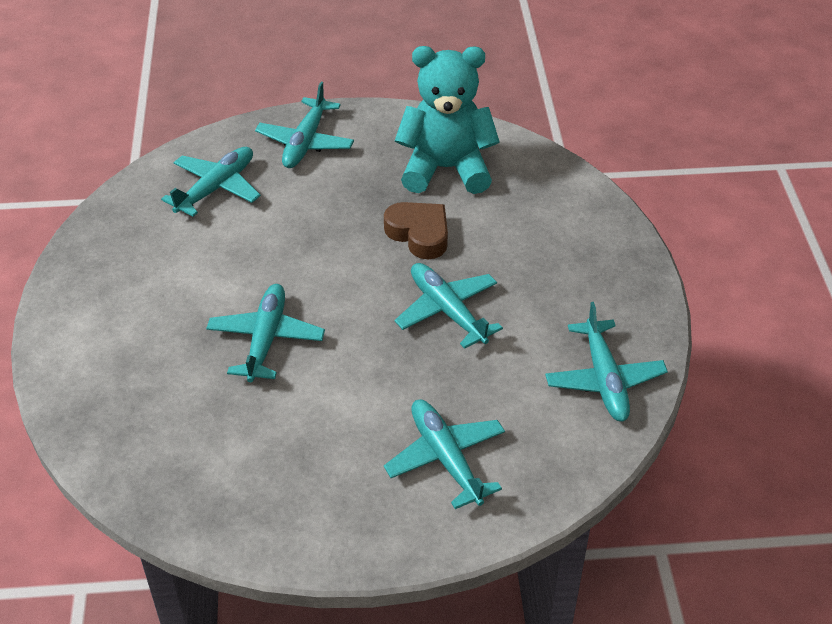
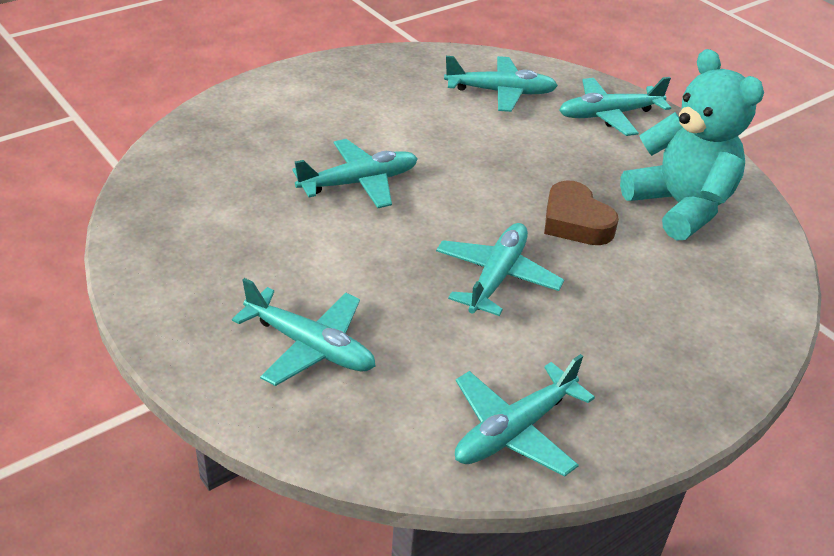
camera: 55 degrees right, 5 degrees down
brown heart [384,202,448,259] -> brown heart turned 135 degrees clockwise [544,180,619,245]
turquoise plane [384,400,505,509] -> turquoise plane turned 90 degrees clockwise [232,278,375,386]

